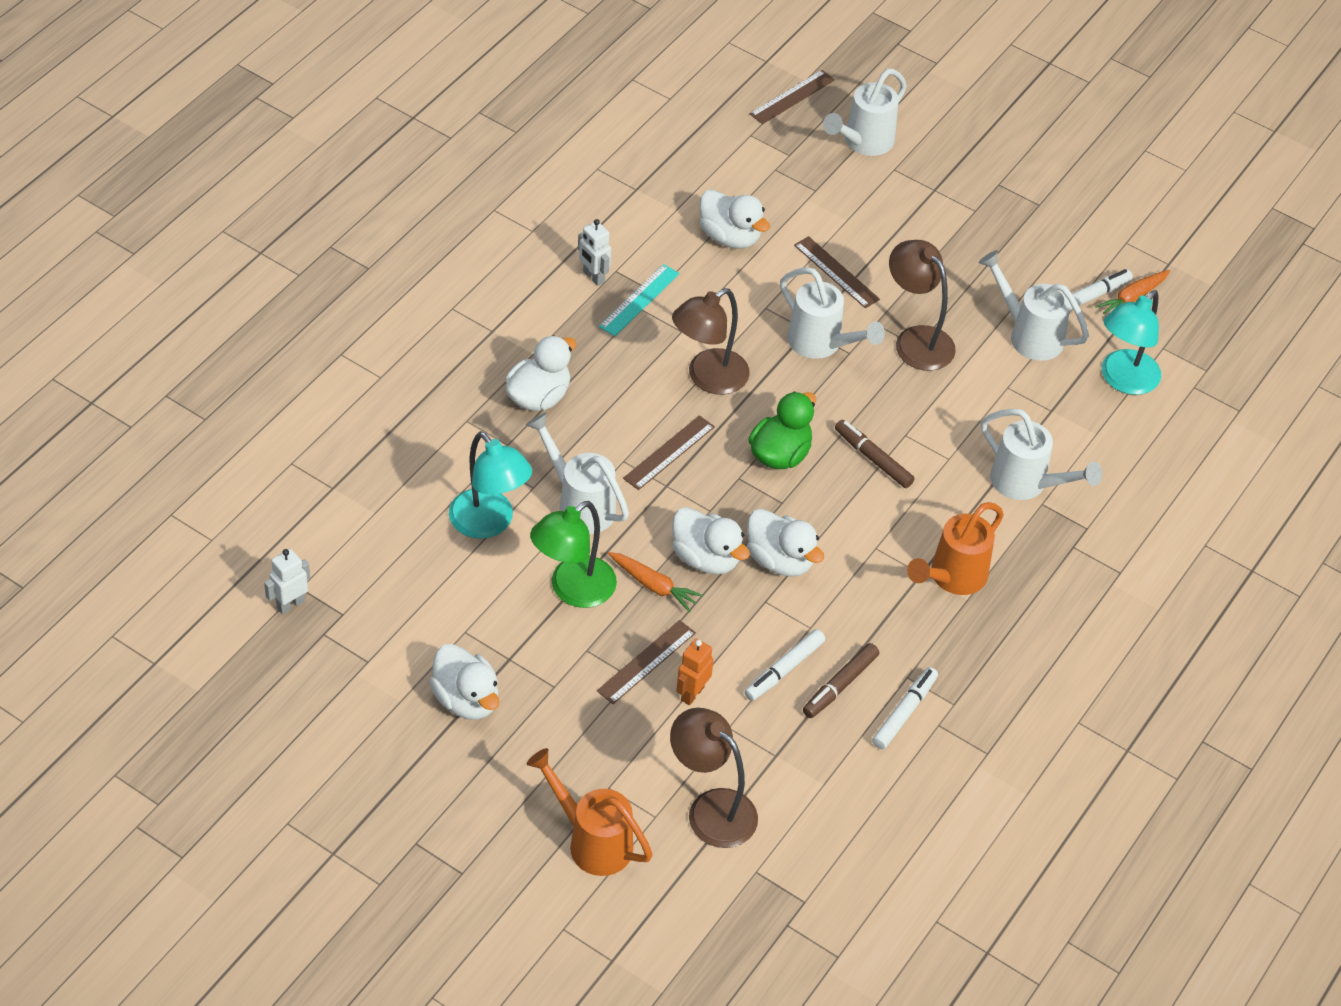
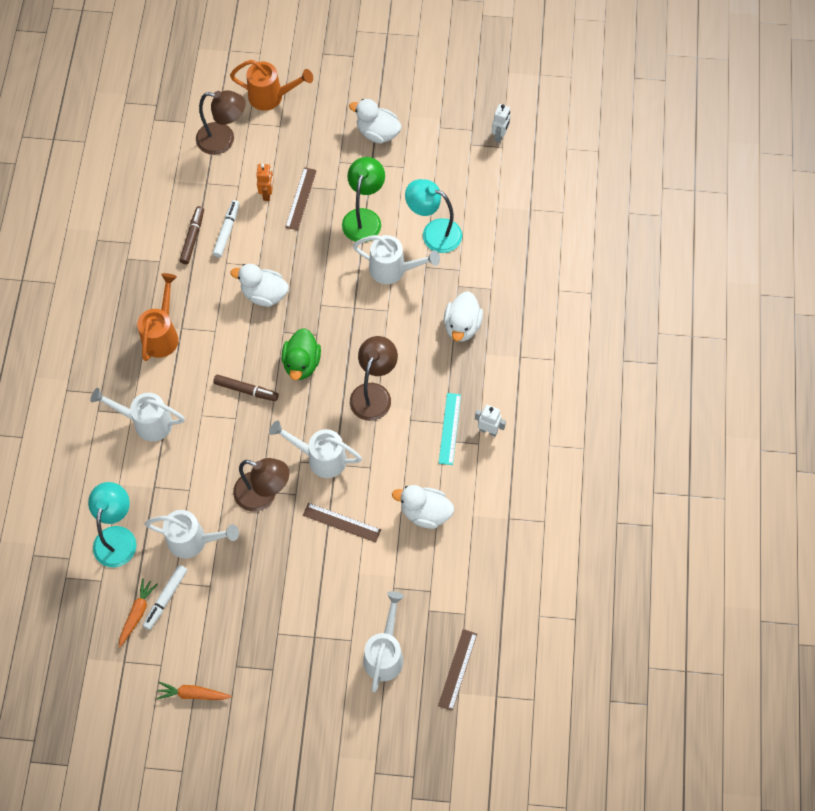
camera: 155 degrees right, 15 degrees up
orange carrot [608,552,703,612] -> orange carrot moved to [156,682,232,700]
brown ruler [623,415,715,490] -> none
white duck [672,507,750,574] -> none
white marker [872,667,938,749] -> none

